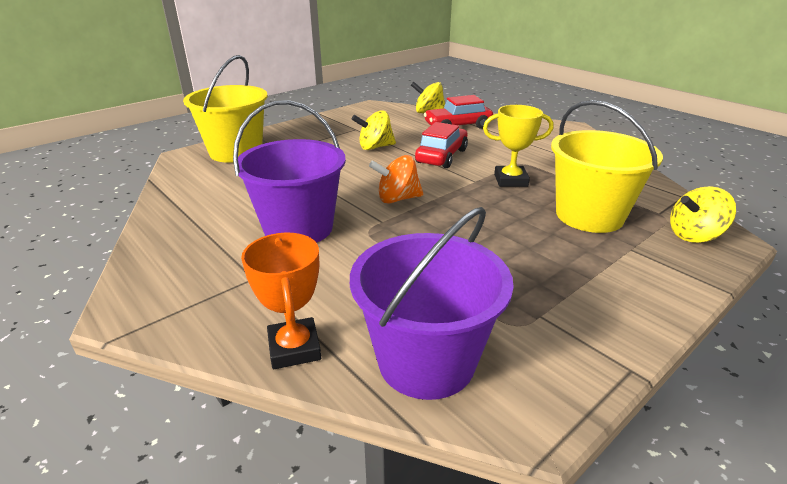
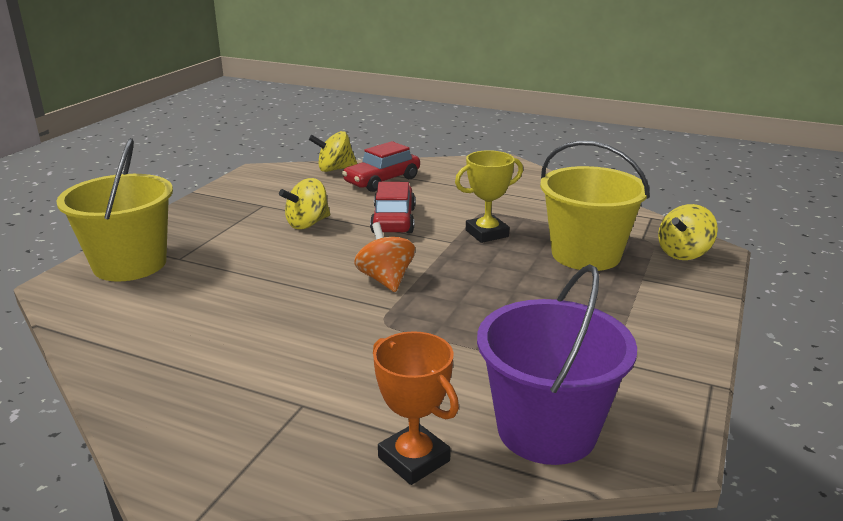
camera: 25 degrees left, 5 degrees down
purple bucket [233,100,346,243] -> none
orange spinning top [369,155,423,203] -> orange spinning top turned 105 degrees clockwise [354,222,415,292]

